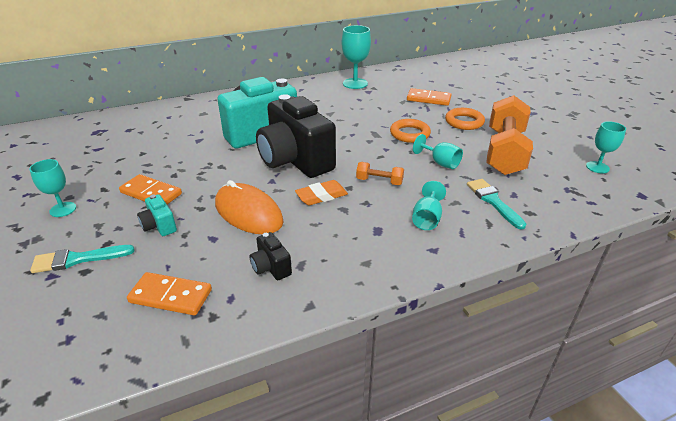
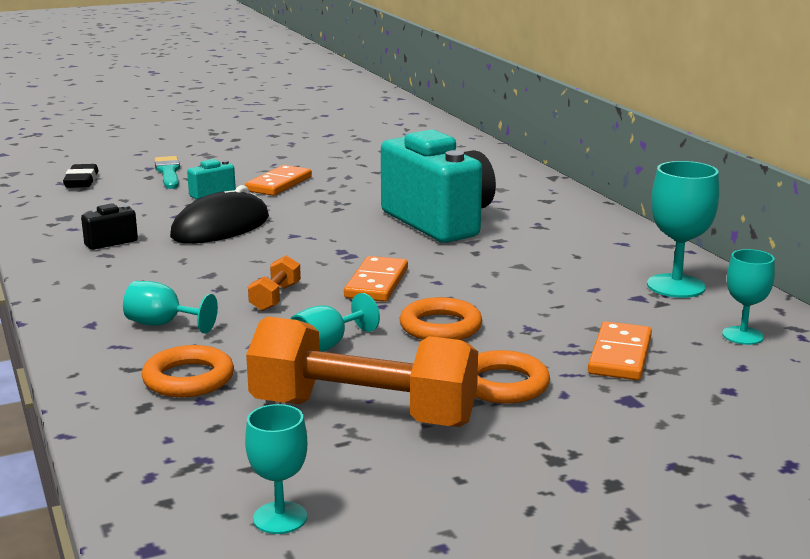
camera: 90 degrees right, 15 degrees down
turquoise goblet [29,159,76,217] -> turquoise goblet moved to [722,249,775,345]
orange domino [127,272,212,315] -> orange domino moved to [344,256,408,302]
orange mouse [215,180,284,234] -> black mouse [170,185,269,244]
black camera [256,94,336,178] -> none
orange eraser [295,180,348,205] -> none
turquoise brush [467,179,526,230] -> orange ring [141,345,234,397]
none -> black eraser [63,164,99,188]

